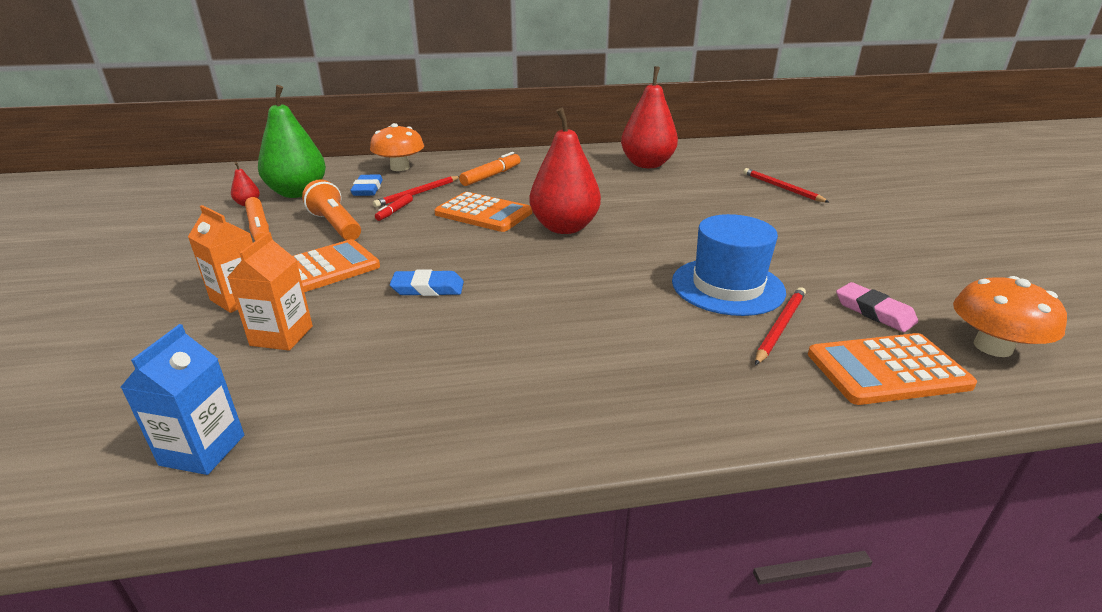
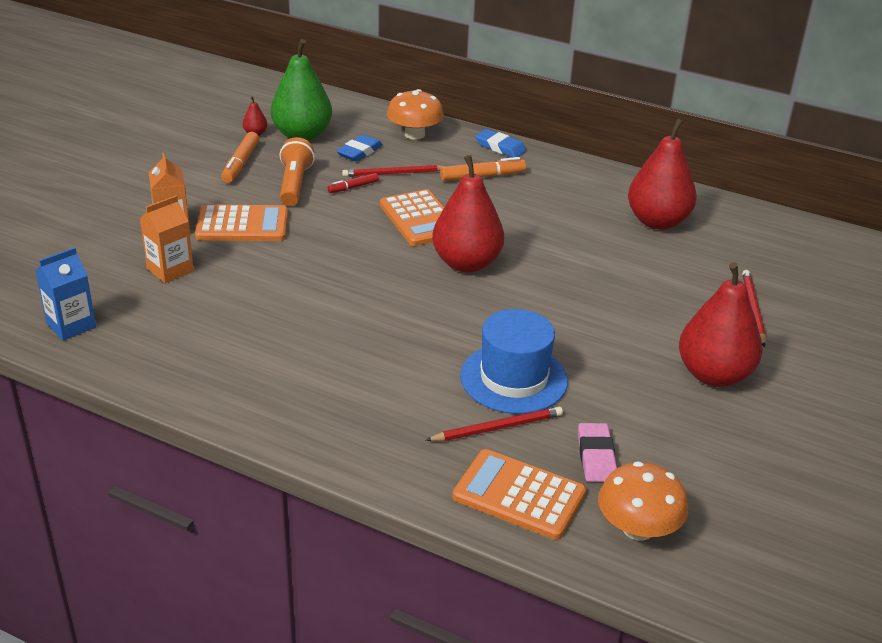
camera: 35 degrees right, 5 degrees up
blue eraser [390,269,464,296] -> blue eraser moved to [475,129,527,157]
none -> red pear [679,262,762,387]

